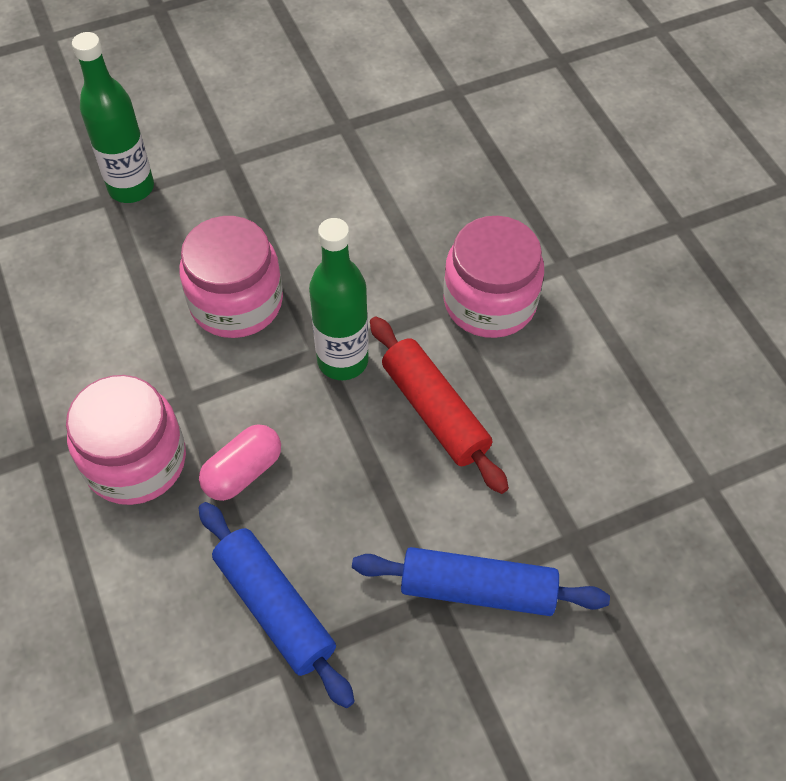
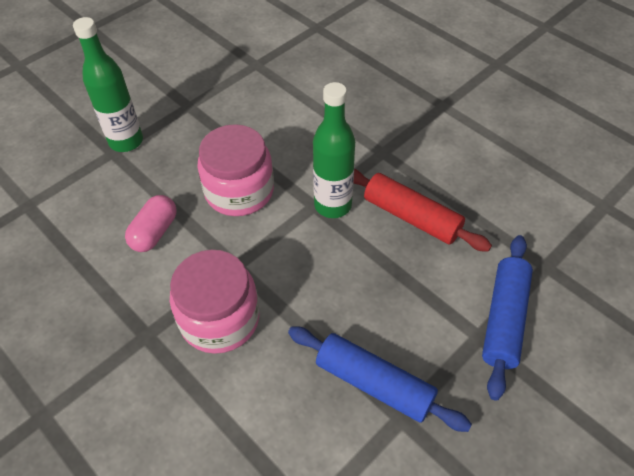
camera: 20 degrees left, 5 degrees down
pink capsule [199,424,281,501] -> pink capsule moved to [125,195,177,252]
blue rolling pin [352,547,610,616] -> blue rolling pin turned 60 degrees counterclockwise [482,235,533,401]
pink jar [443,216,544,338] -> none

